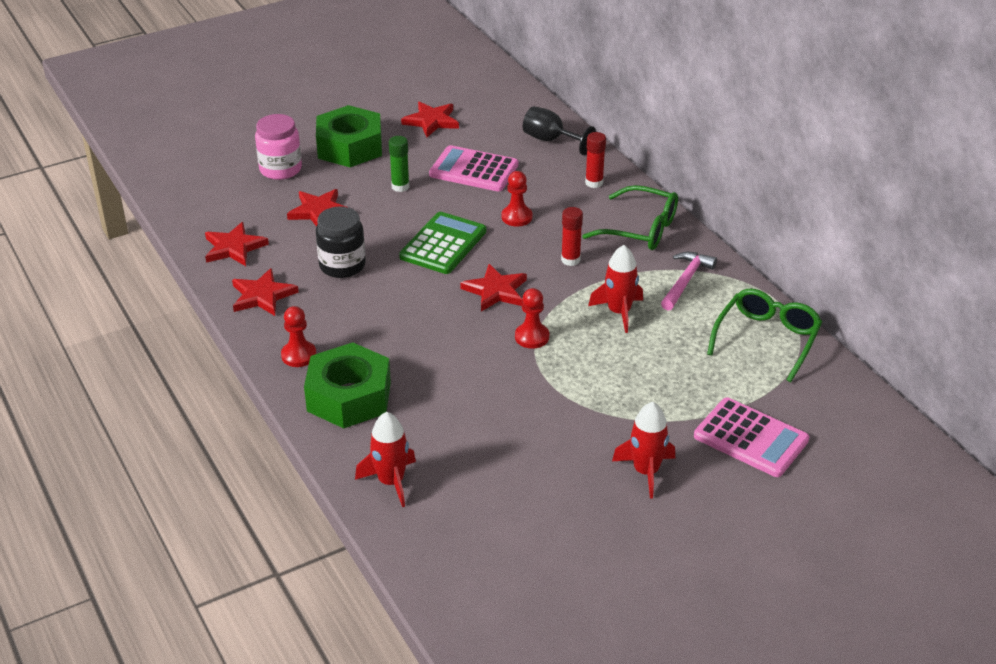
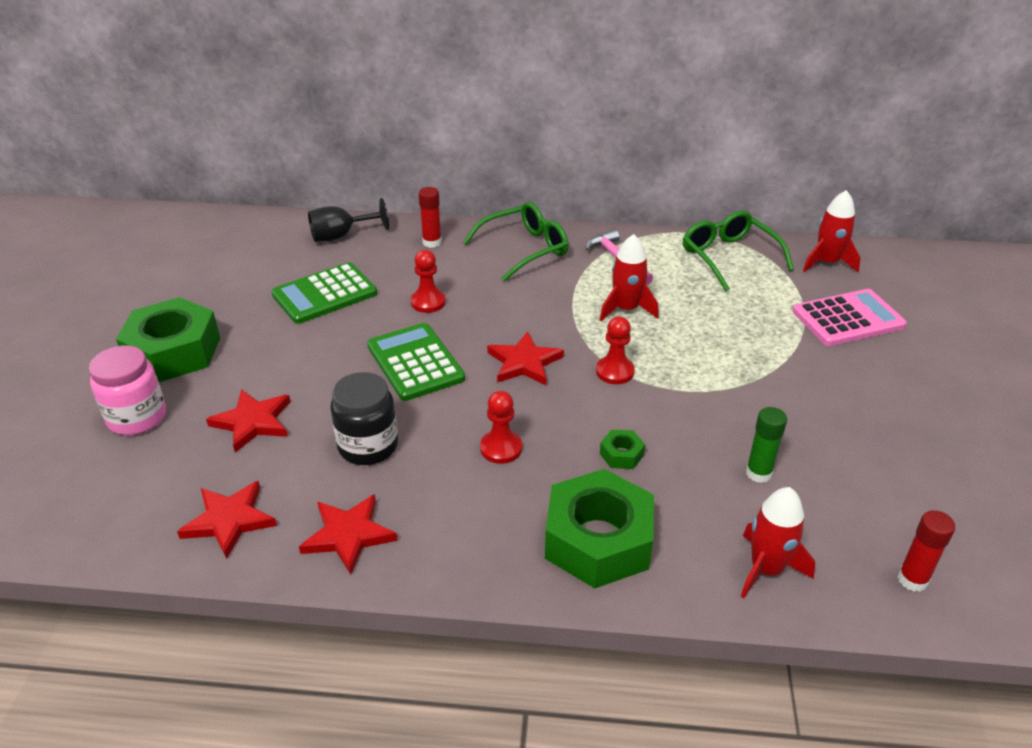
camera: 55 degrees left, 0 degrees up
red pawn [281,306,316,367] -> red pawn moved to [480,391,522,464]
green glue stick [389,136,410,192] -> green glue stick moved to [746,407,787,483]
red star [401,101,459,137] -> none
pink calculator [429,145,518,192] -> green calculator [271,262,377,324]
red glue stick [561,207,583,266] -> red glue stick moved to [898,510,955,592]
red rocket [612,402,675,498] -> red rocket moved to [803,190,861,272]
none -> green nut [600,430,645,469]

